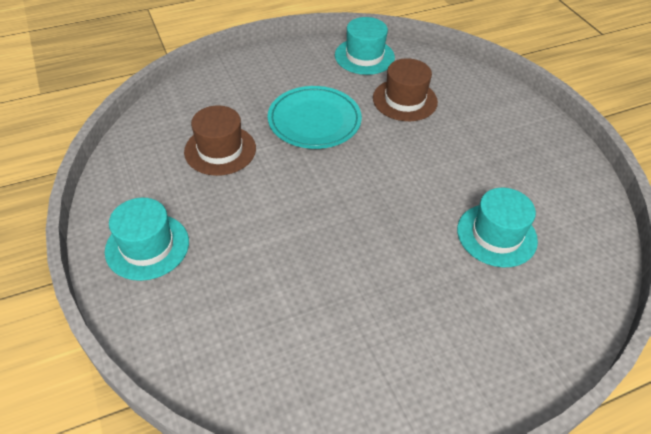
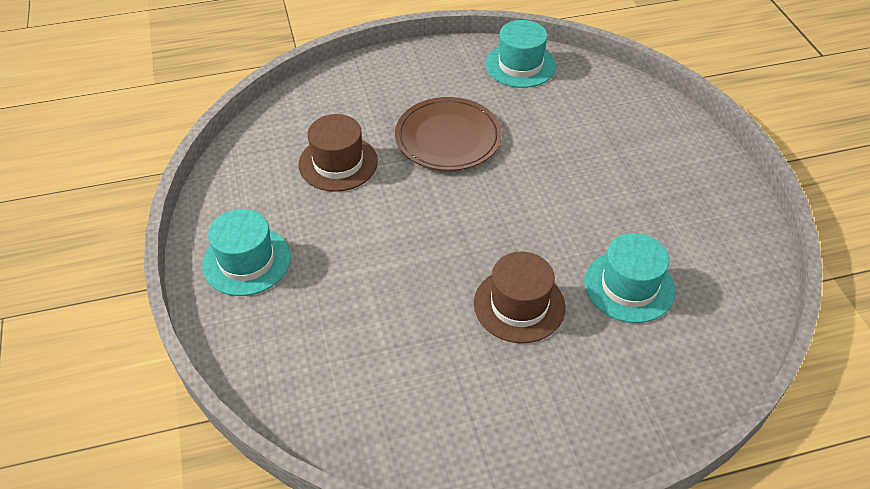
camera: 10 degrees right, 0 degrees up
turquoise plate [268,86,362,149] -> brown plate [395,97,502,171]
brown hat [373,58,438,121] -> brown hat moved to [474,252,566,343]

